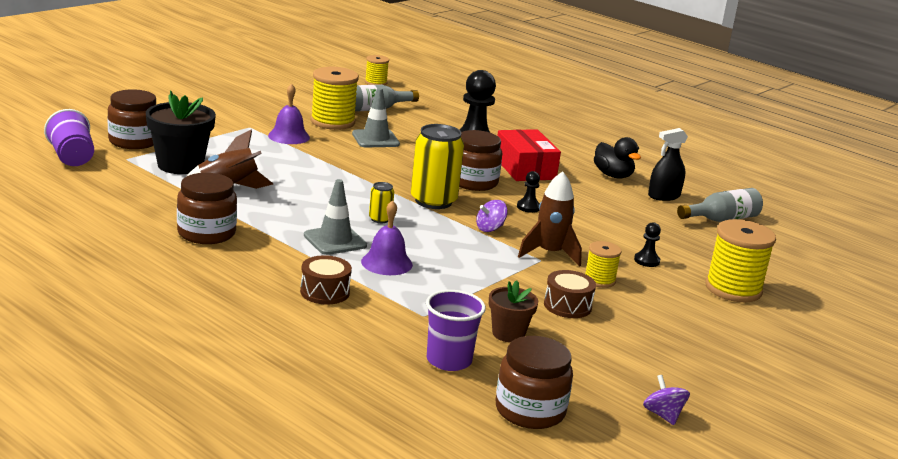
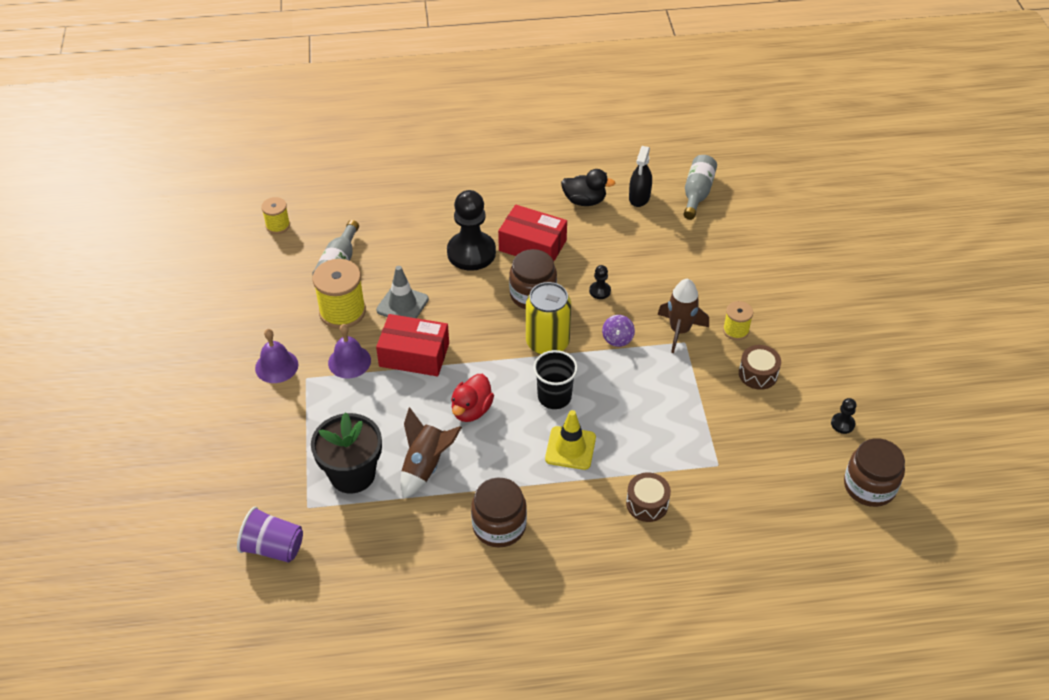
camera: 45 degrees left, 25 degrees up
brown jar [107,89,156,149] -> none
grey traffic cone [304,179,367,255] -> yellow traffic cone [545,410,596,470]
purple bell [361,200,413,275] -> purple bell moved to [255,329,298,383]
yellow can [369,182,394,223] -> black cup [533,350,578,409]
purple cup [426,290,486,371] -> none
brown flower pot [489,280,538,342] -> none
black pawn [634,222,661,267] -> black pawn moved to [831,398,857,434]
purple spinning top [643,375,690,425] -> none
yellow spool [705,219,776,302] -> none
none -> red box [376,314,449,377]
none -> red duck [451,374,494,422]

